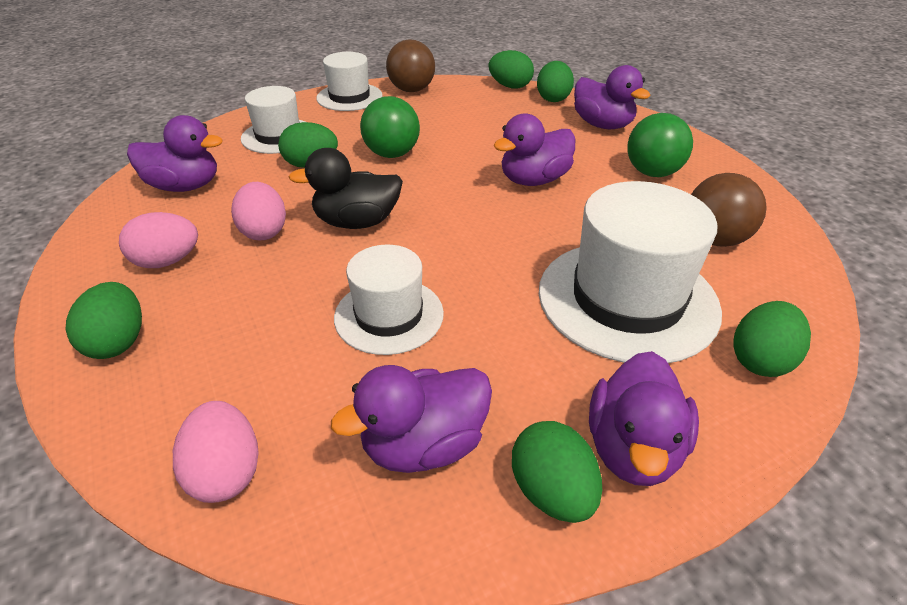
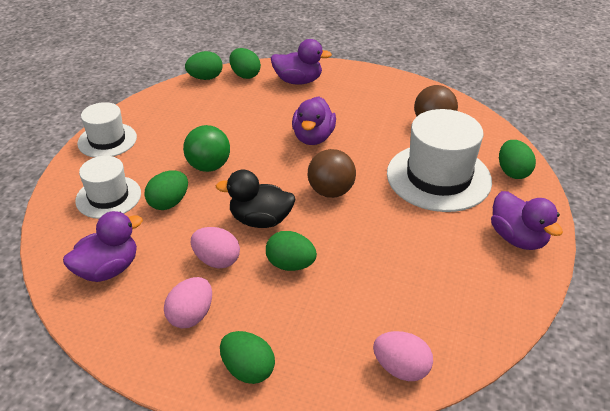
camera: 45 degrees left, 0 degrees up
black duck [289,148,403,229] -> black duck turned 60 degrees clockwise [216,169,296,228]
purple duck [331,365,492,473] -> none
white hat [334,245,444,355] -> none
brown ball [386,39,435,92] -> brown ball moved to [308,149,356,198]
green egg [512,421,602,523] -> green egg moved to [266,231,317,271]
green ball [628,113,693,177] -> none

